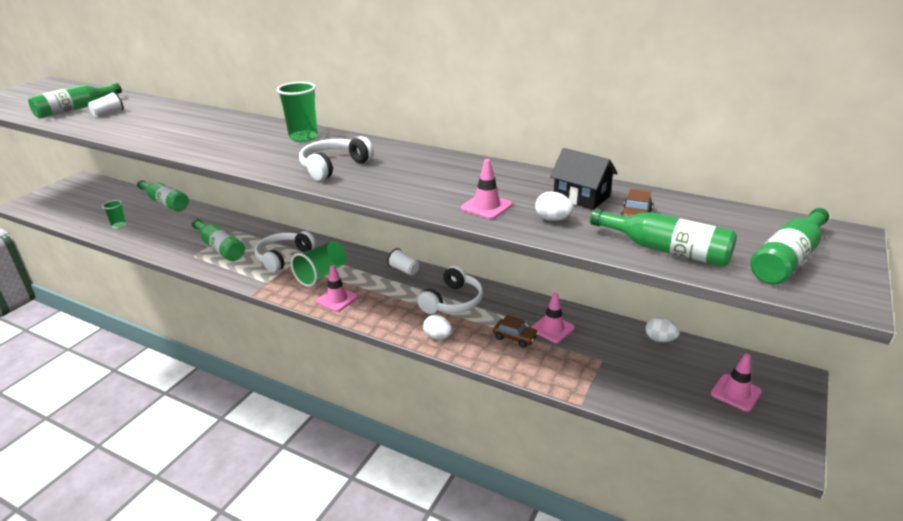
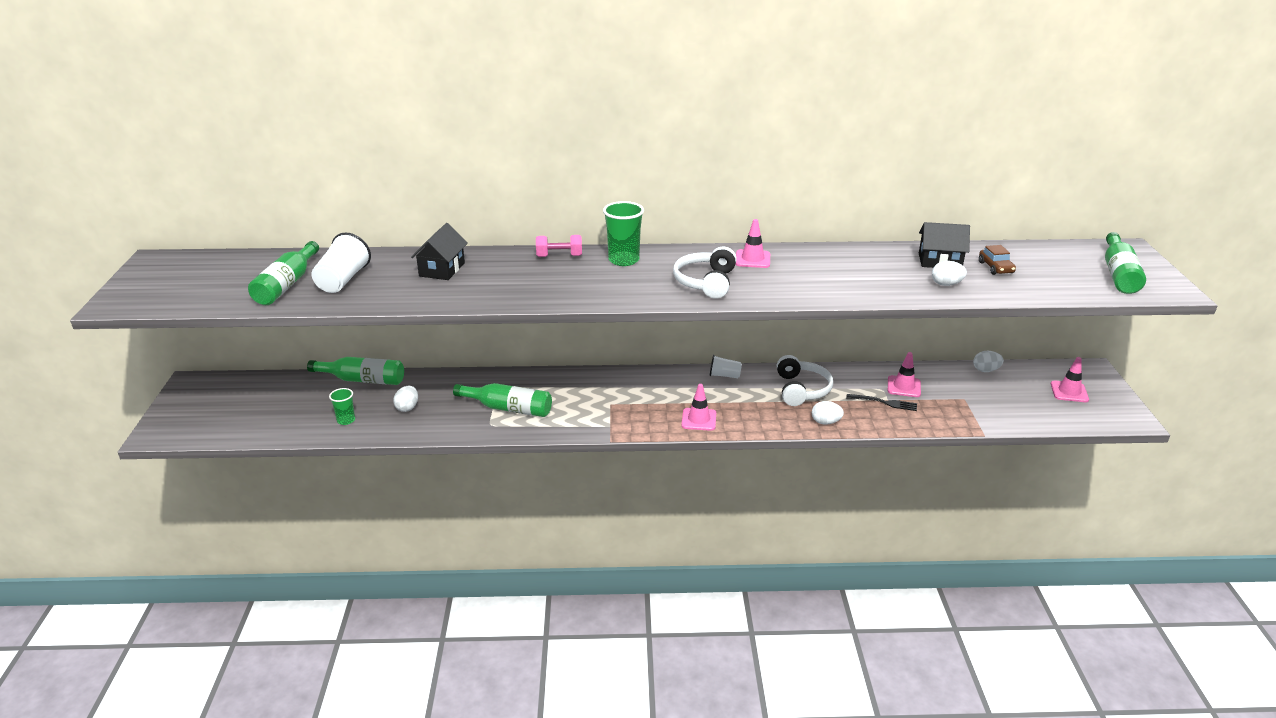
camera: 30 degrees left, 0 degrees up
white cup [88,92,123,117] -> white cup [312,232,371,293], size x1.70
white headphones [255,231,316,273] -> none
green cup [291,241,347,287] -> none
pink traffic cone [461,159,512,219] -> pink traffic cone moved to [735,219,770,268]
brown car [493,315,538,348] -> black fork [846,394,917,411]
green bottle [590,209,737,267] -> none
none -> white egg [393,386,418,412]
none -> black house [411,223,468,280]
none -> pink dumbbell [536,235,582,257]

